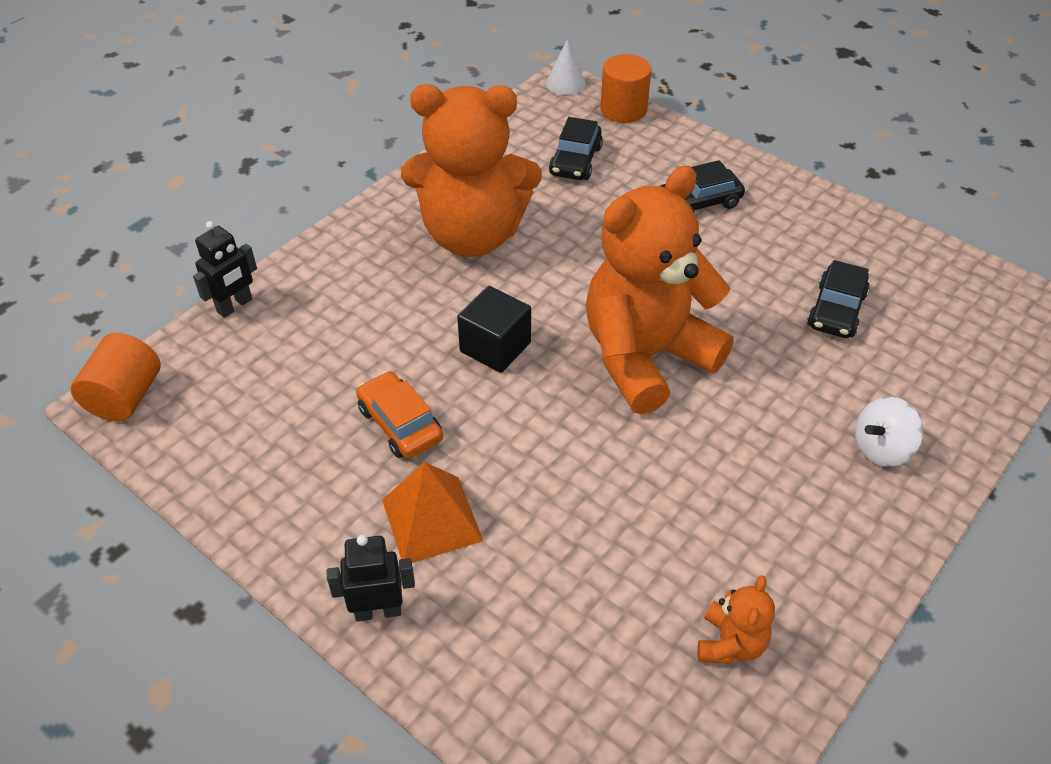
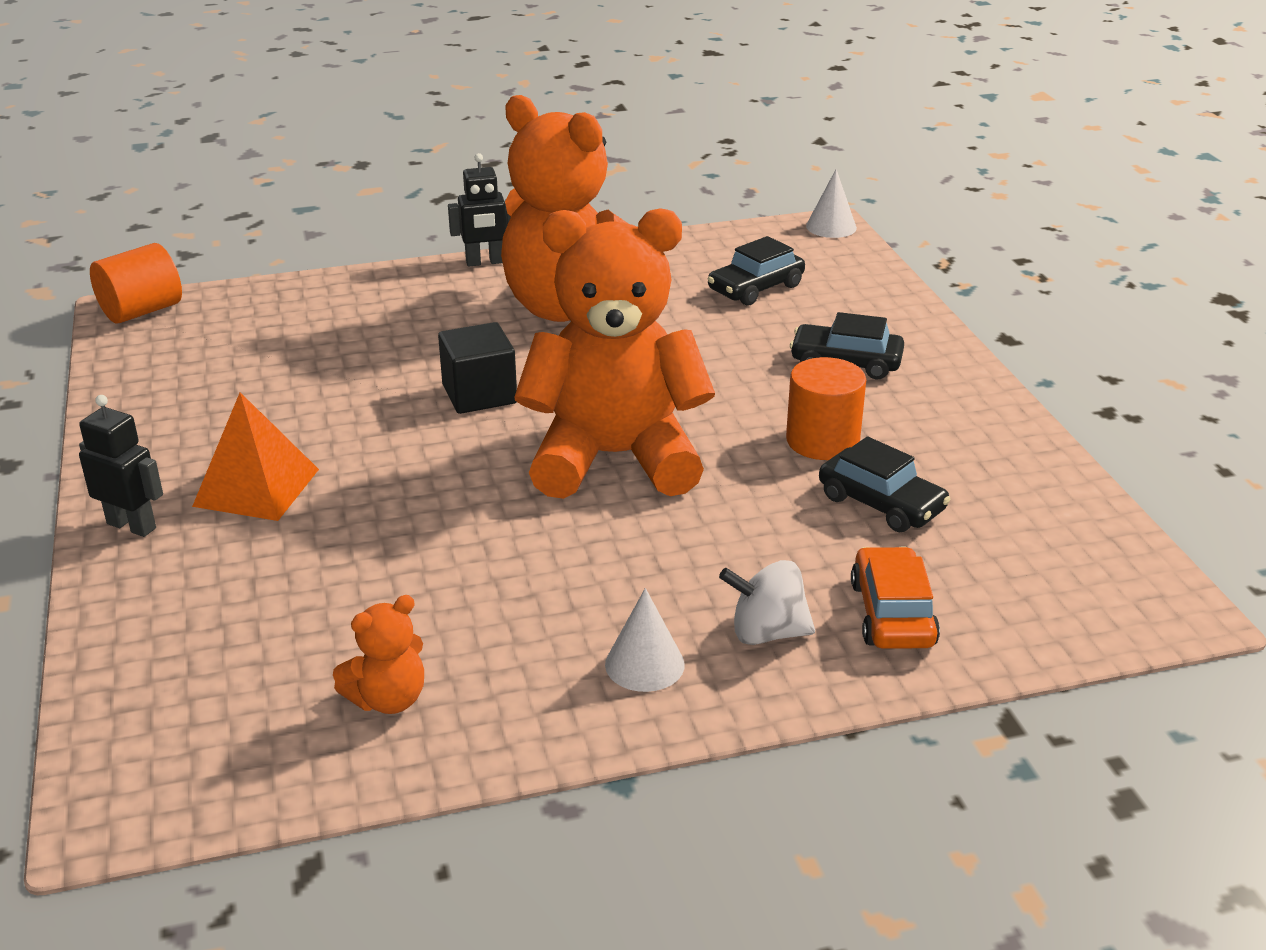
camera: 35 degrees right, 15 degrees down
black robot [193,221,257,318] -> black robot moved to [448,153,511,267]
orange car [356,371,443,459] -> orange car moved to [851,546,940,649]
orange cylinder [600,54,651,123] -> orange cylinder moved to [786,357,866,460]
black car [807,260,869,338] -> black car turned 105 degrees counterclockwise [819,436,951,532]
none -> white cone [605,588,685,692]

